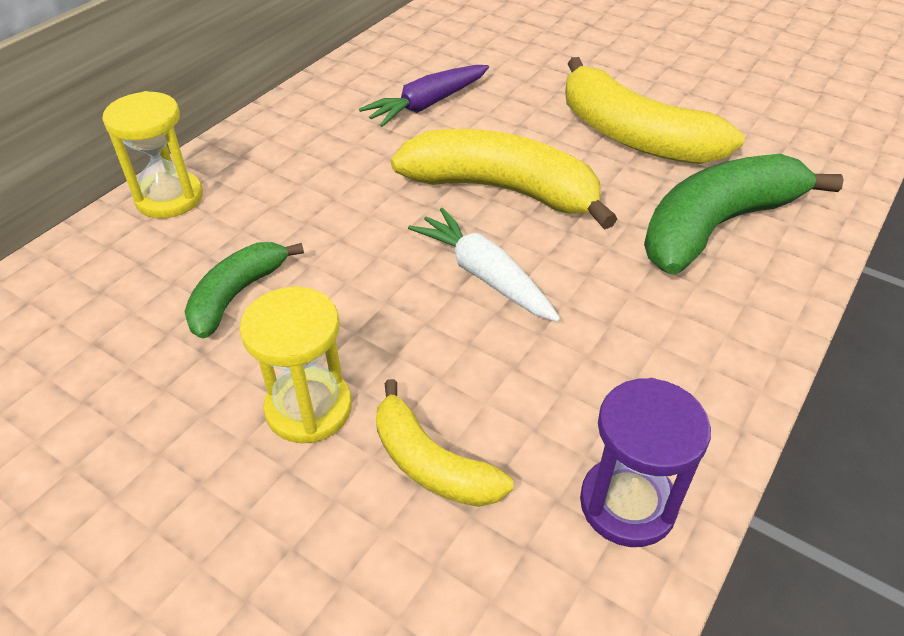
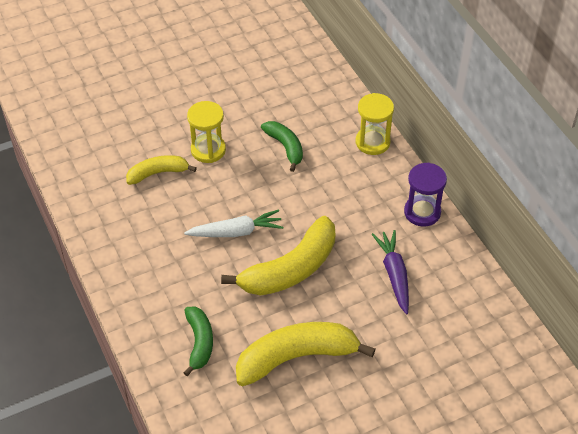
camera: 120 degrees right, 5 degrees up
purple hourglass [580,378,711,547] -> purple hourglass moved to [404,163,447,226]
green banana [644,154,844,274] -> green banana [183,306,213,376], size x0.57

